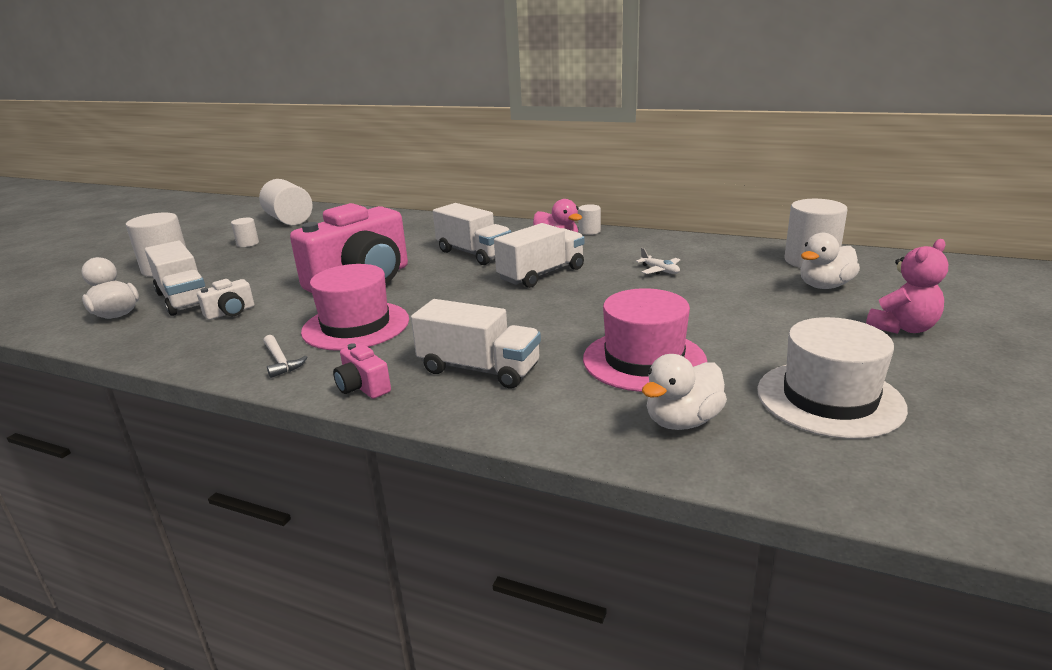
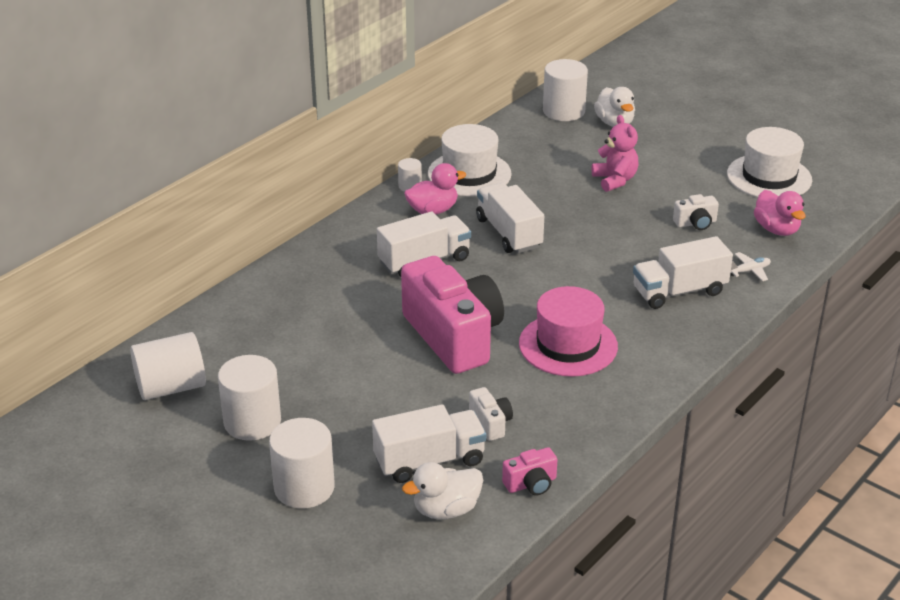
camera: 75 degrees left, 10 degrees up
white cylinder [231,218,259,247] -> white cylinder [218,355,281,441], size x1.97
white hammer [263,335,308,378] -> none
pink camera [333,343,391,399] -> pink camera moved to [502,447,557,495]
white truck [411,299,541,388] -> white truck turned 150 degrees counterclockwise [633,236,733,309]
pink hat [583,288,707,392] -> white camera [673,194,719,230]
white plane [636,248,680,275] -> white plane moved to [730,252,771,281]
white duck [642,354,727,430] -> pink duck [754,190,806,236]
pink teddy bear [866,239,948,334] -> pink teddy bear moved to [592,115,638,192]
none -> white hat [428,124,512,197]

